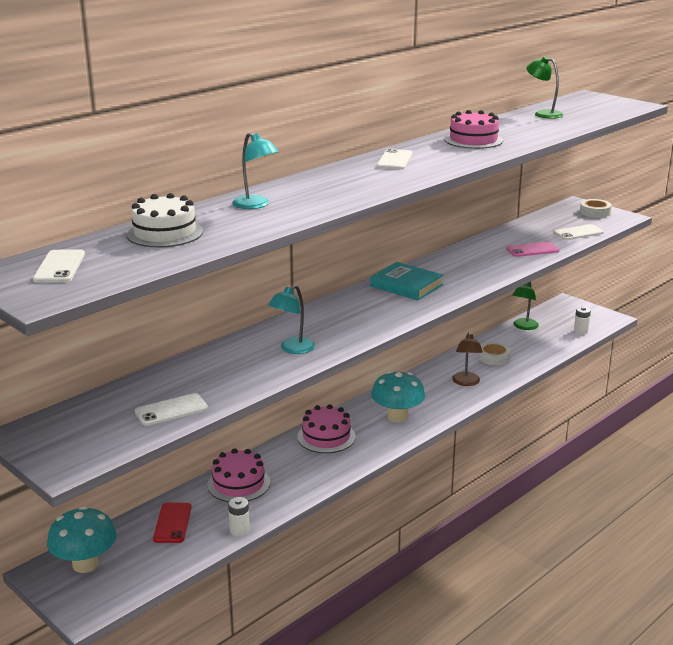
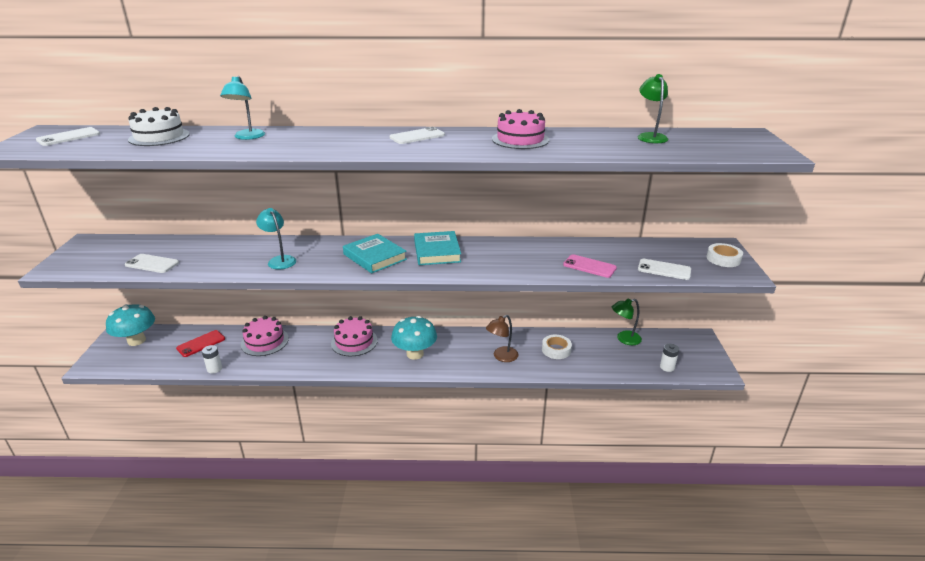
camera: 45 degrees right, 5 degrees up
turquoise lamp [268,285,315,354] -> turquoise lamp turned 60 degrees clockwise [256,208,296,269]
none -> turquoise book [343,234,407,273]

